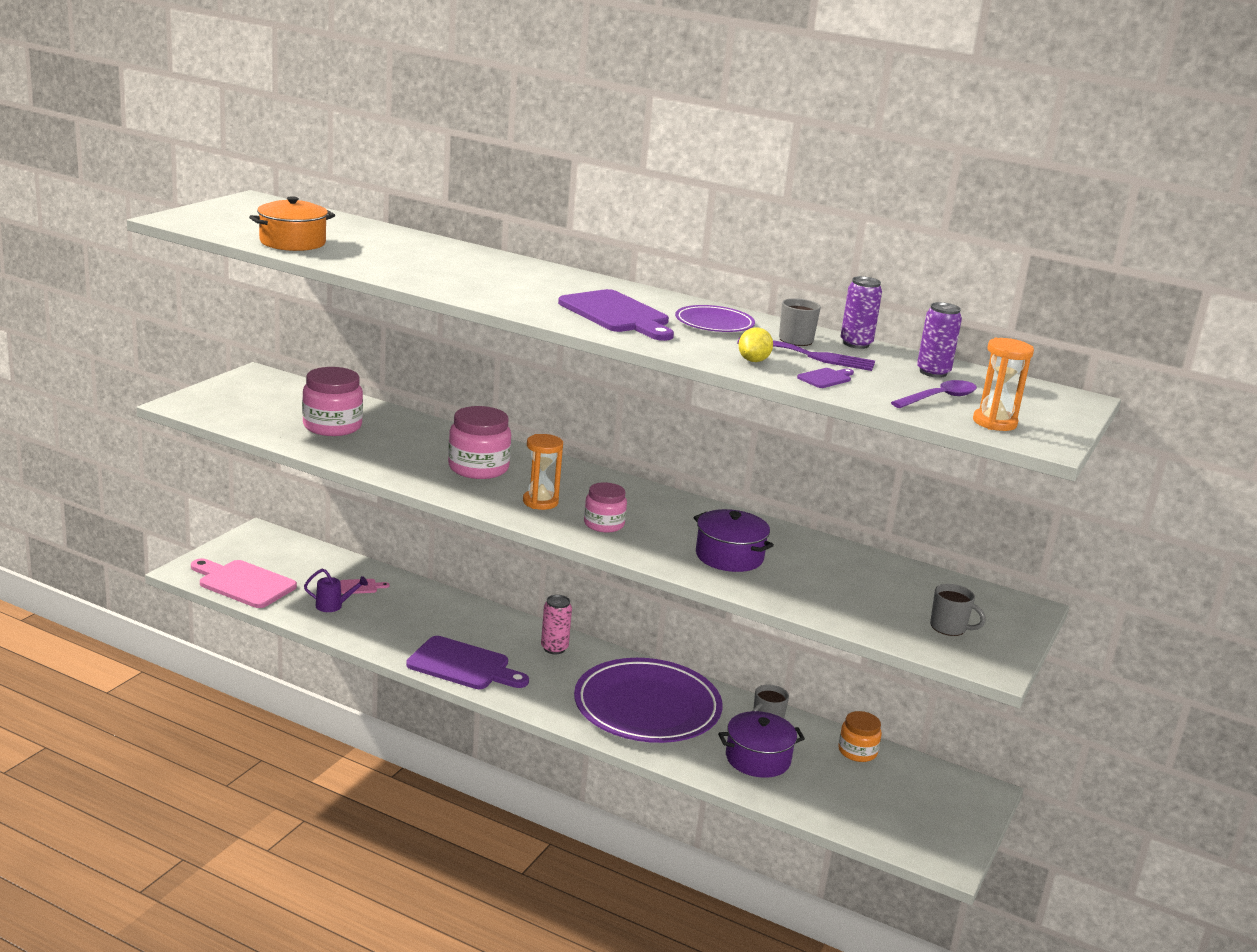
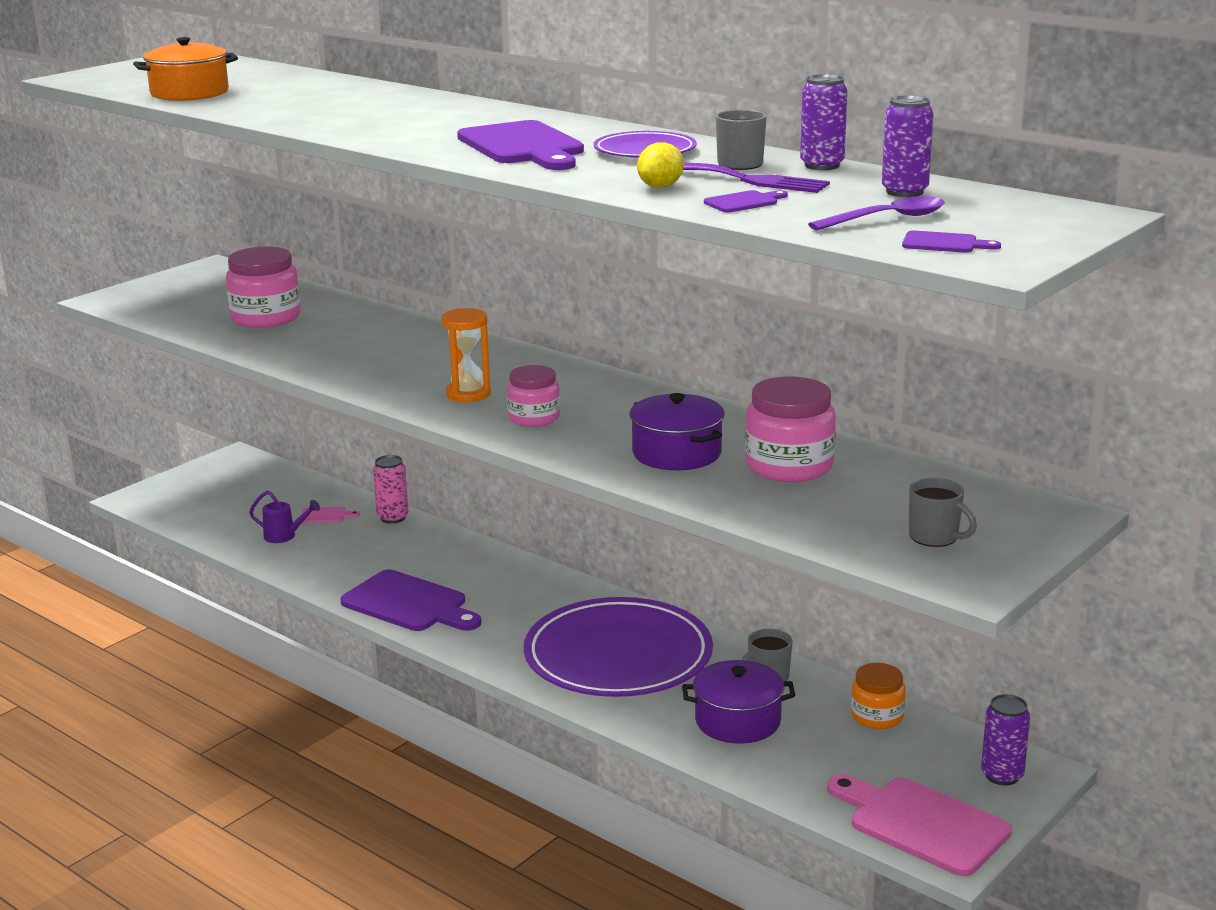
camera: 15 degrees right, 0 degrees up
pink cutting board [191,559,297,608] -> pink cutting board moved to [827,774,1012,876]
pink jar [448,406,511,479] -> pink jar moved to [745,376,836,482]
pink can [541,595,572,654] -> pink can moved to [373,455,409,524]
orange hourglass [973,338,1034,431] -> purple cutting board [902,230,1001,253]
none -> purple can [981,694,1030,786]

